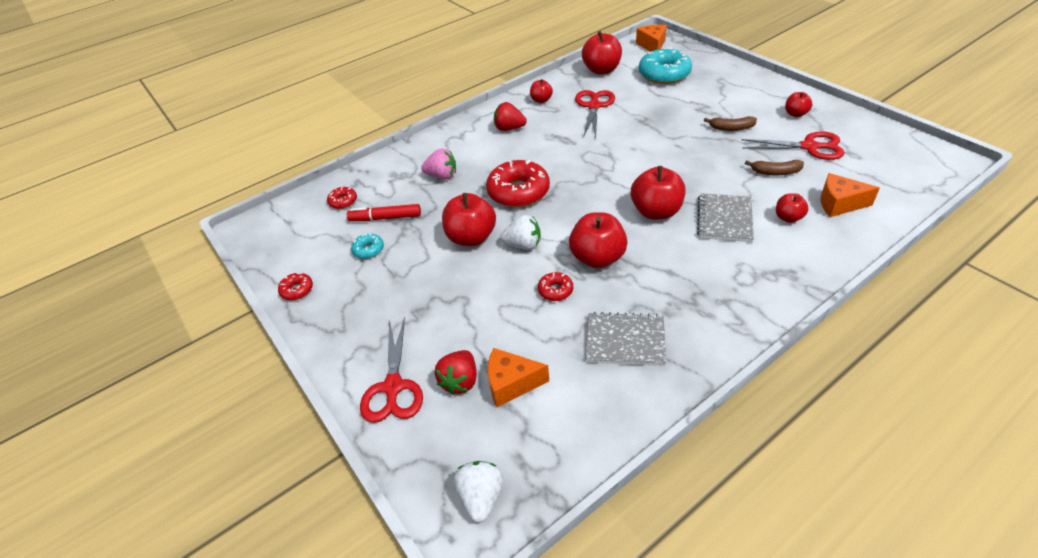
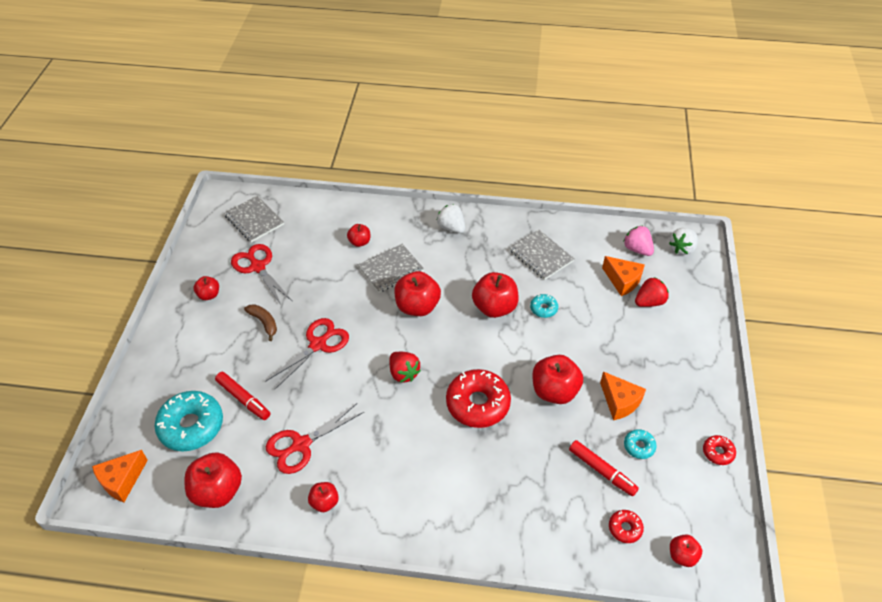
camera: 140 degrees left, 5 degrees up
red scissors [360,317,423,423] -> red scissors moved to [265,318,349,389]
pink strawberry [421,148,456,179] -> pink strawberry moved to [623,226,654,256]
red strawberry [494,102,527,131] -> red strawberry moved to [389,352,421,383]
white strawberry [500,215,541,250] -> white strawberry moved to [436,204,465,233]
red donut [538,272,573,301] -> turquoise donut [530,294,558,318]
brown banana [745,160,804,175] -> none
orange cheese [821,173,880,217] -> orange cheese moved to [600,372,646,420]
none -> red marker [215,372,270,420]
none -> grey notebook [224,196,284,242]
none -> red apple [670,534,702,567]

